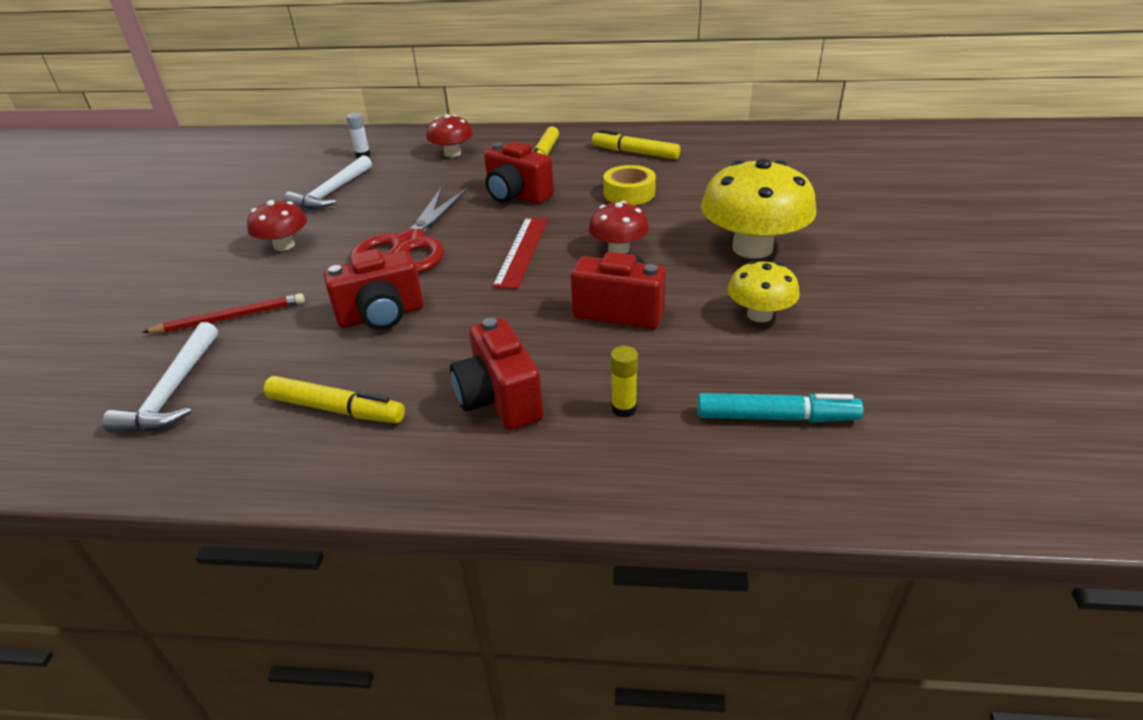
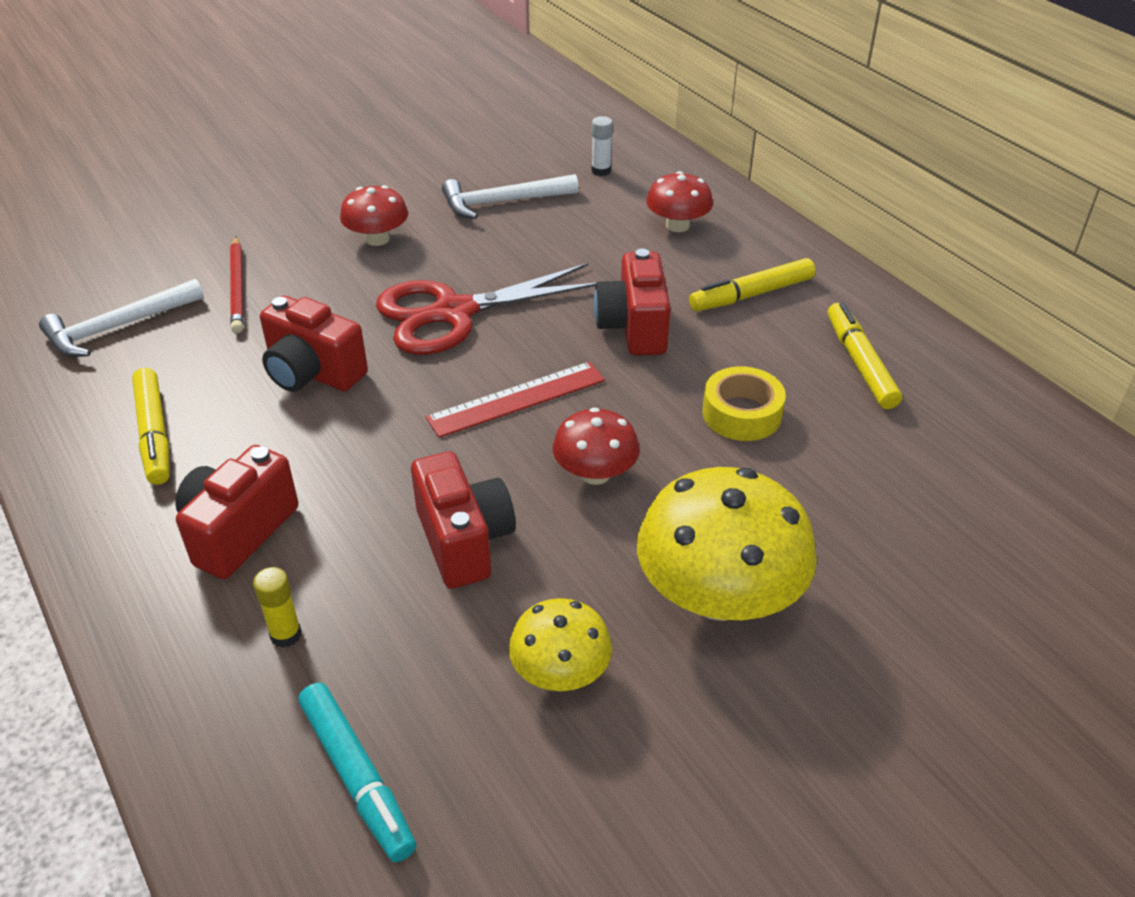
camera: 50 degrees right, 5 degrees up
red pencil [142,293,305,333] -> red pencil turned 45 degrees clockwise [230,236,243,333]

